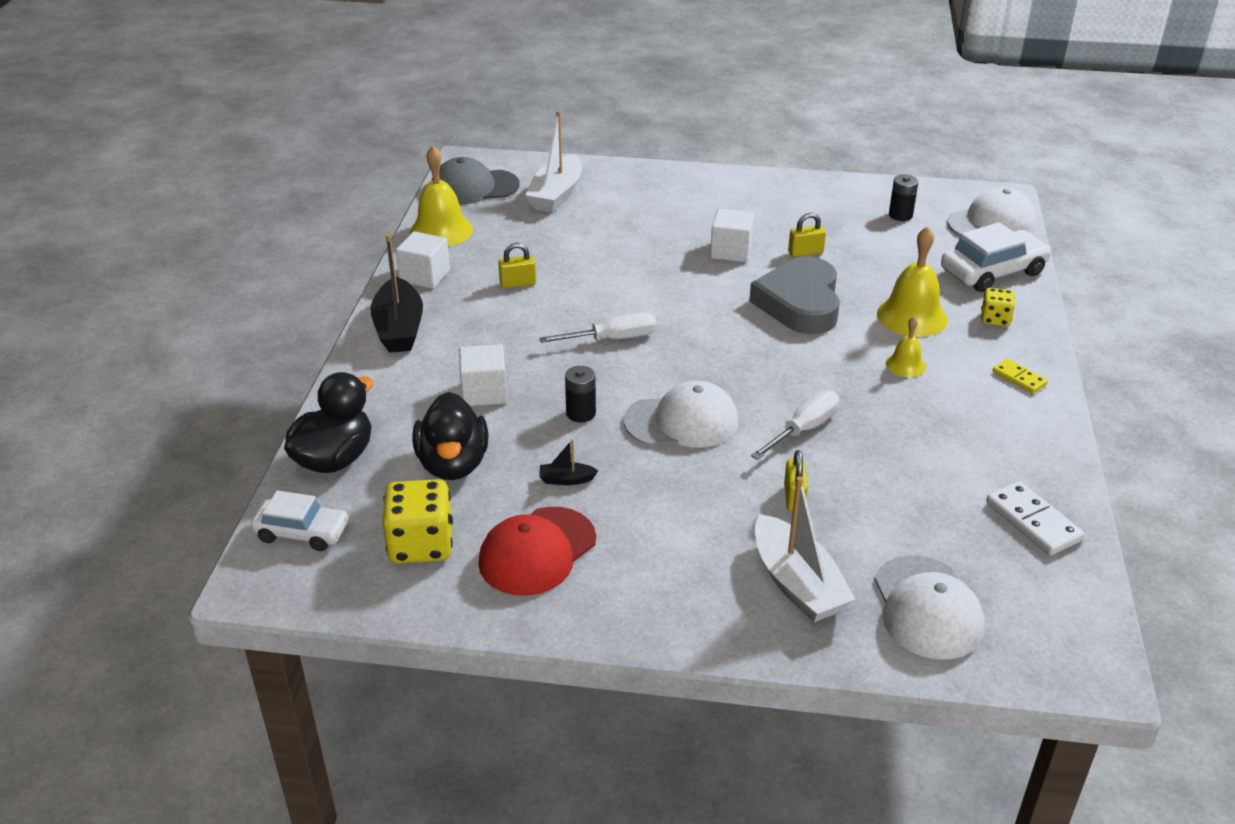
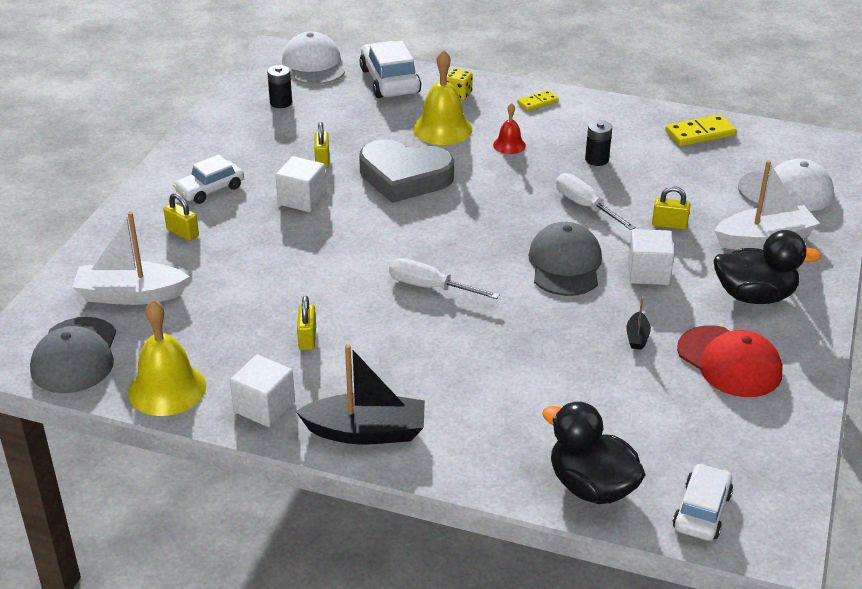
camera: 80 degrees left, 0 degrees up
yellow dice [382,479,453,564] -> none
black duck [412,392,488,480] -> black duck moved to [714,230,821,304]
white cube [459,344,507,406] -> white cube moved to [628,229,674,285]
white boat [526,110,582,213] -> white boat turned 150 degrees clockwise [72,212,190,305]
white screwdriver [539,312,656,343] -> white screwdriver turned 60 degrees counterclockwise [389,258,500,299]
black battery [565,366,596,422] -> black battery moved to [585,120,612,166]
white cap [624,381,739,448] -> grey cap [528,222,602,296]
yellow bell [886,317,926,377] -> red bell [493,103,526,154]
white domino [986,481,1085,556] -> yellow domino [665,115,737,146]
none -> yellow padlock [164,193,199,241]
none -> white car [173,155,244,204]

